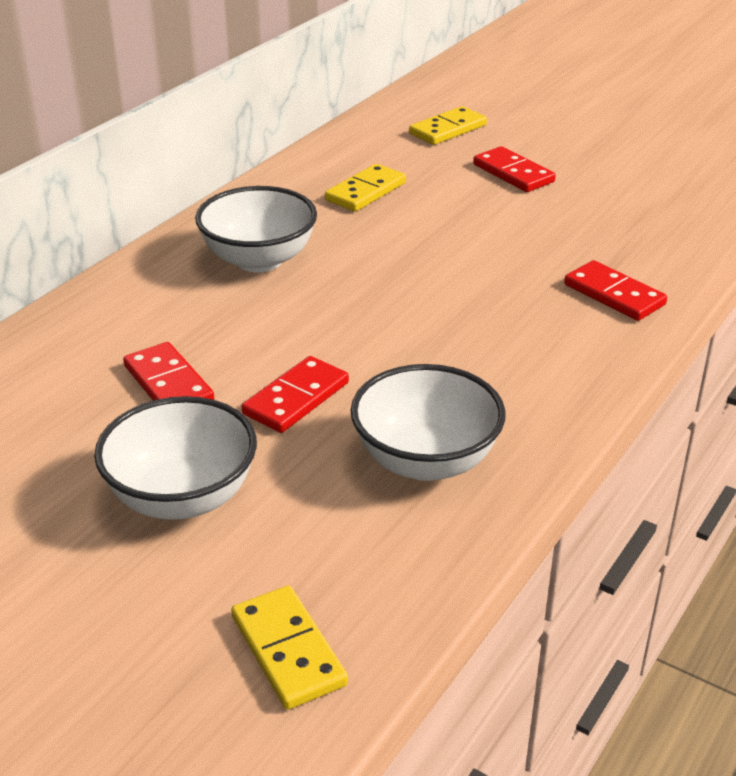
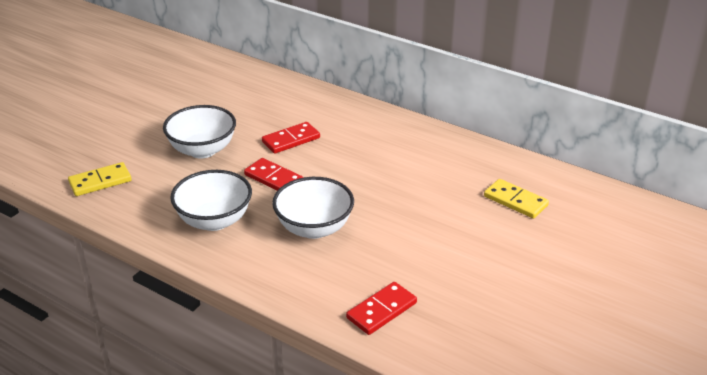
camera: 90 degrees right, 0 degrees up
white bowl [195,186,317,273] -> white bowl moved to [272,177,354,239]
yellow domino [409,106,487,145] -> none
red domino [473,146,556,192] -> none

